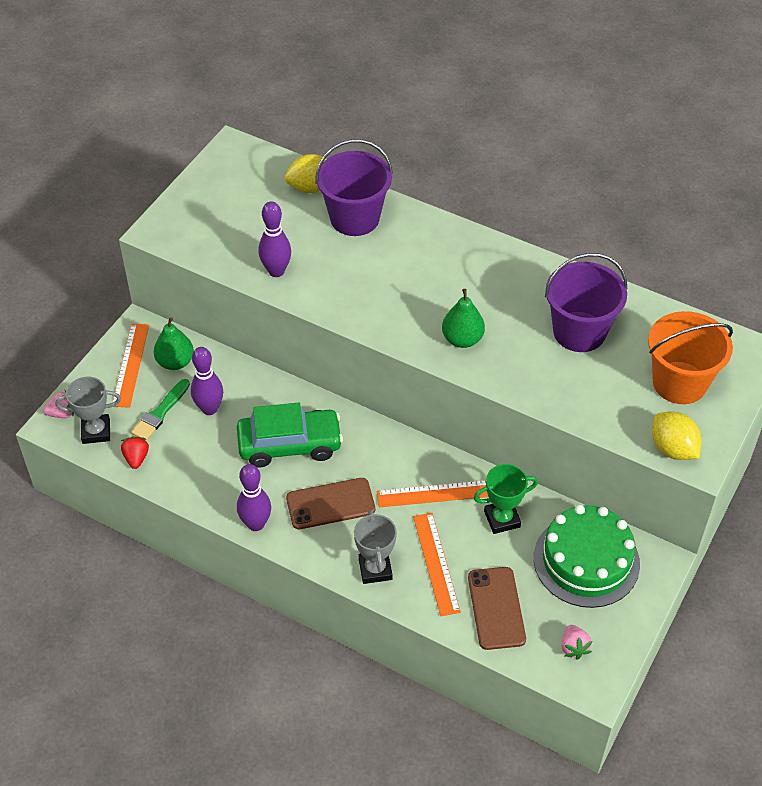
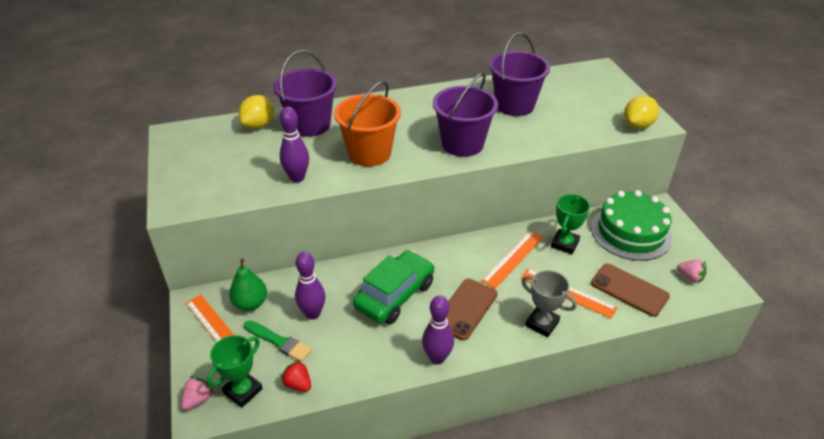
camera: 45 degrees left, 10 degrees down
grey trophy [56,377,121,444] -> green trophy [207,335,263,408]
green brush [131,379,190,441] -> green brush turned 45 degrees counterclockwise [244,320,312,362]
green pear [442,289,485,348] -> purple bucket [433,73,498,157]
orange bucket [648,311,733,404] -> orange bucket moved to [334,81,401,166]
yellow lemon [652,412,701,460] -> yellow lemon turned 60 degrees counterclockwise [624,95,659,129]

